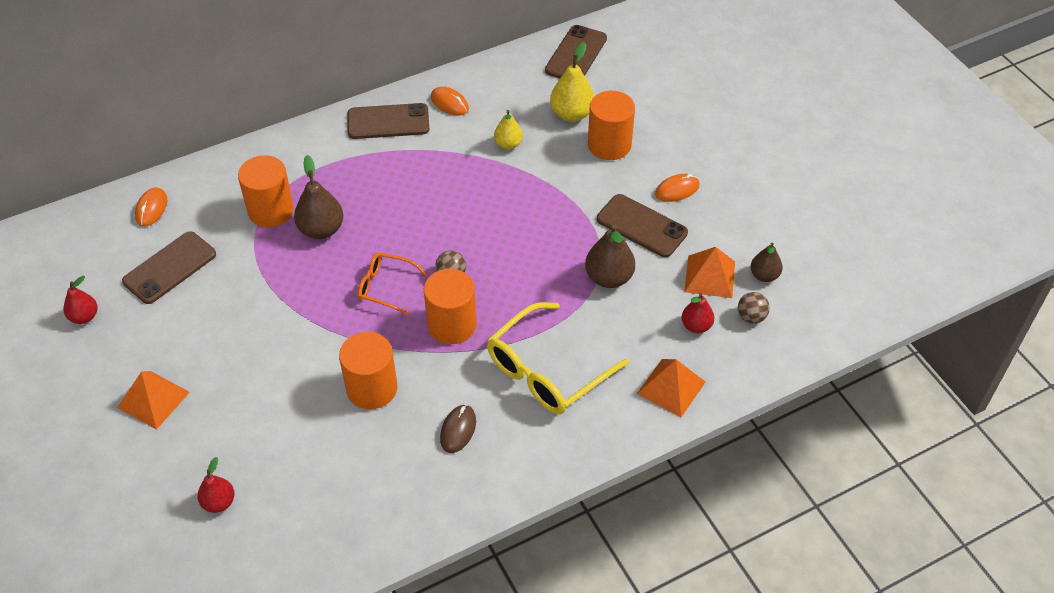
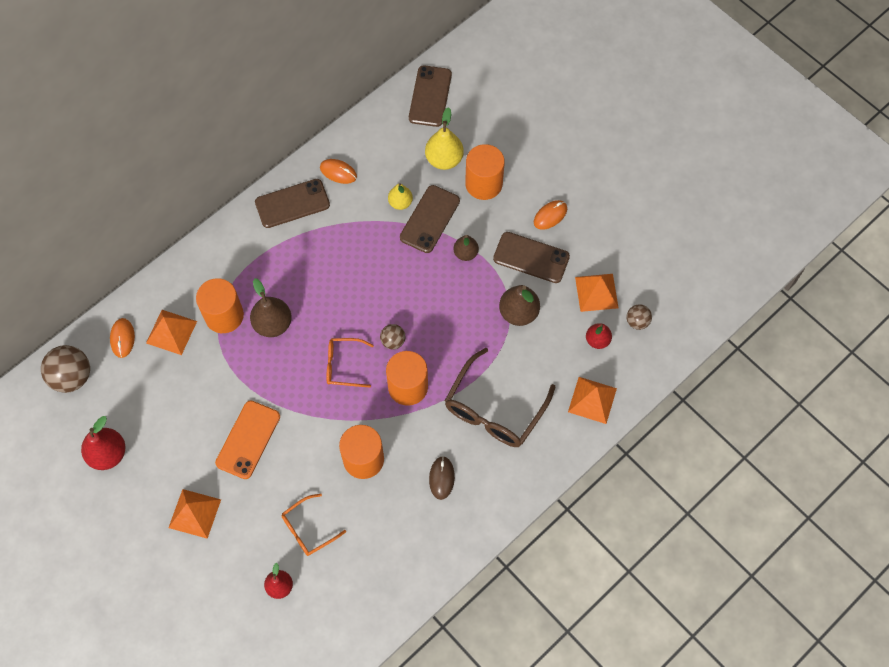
camera: 15 degrees left, 15 degrees up
red pear [64,276,98,324] -> red pear [81,416,125,470], size x1.58
brown phone [122,231,216,304] -> brown phone moved to [400,185,460,253]
yellow glasses [487,302,629,414] -> brown glasses [445,348,556,447]
brown pear [751,242,783,282] -> brown pear moved to [453,235,479,261]
none -> brown ball [41,345,90,393]
none -> orange pyramid [146,310,197,355]
none -> orange phone [215,401,280,479]
none -> orange glasses [281,494,346,556]

